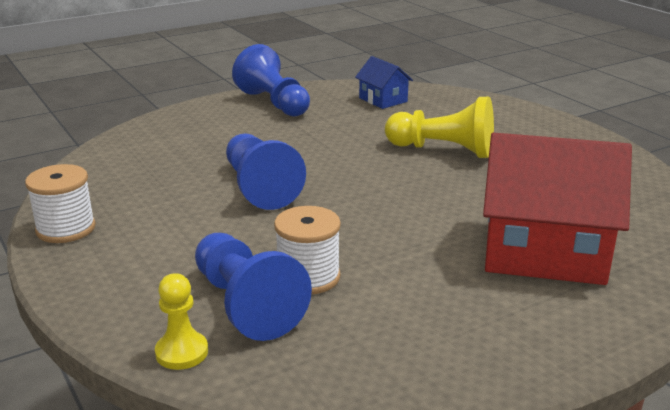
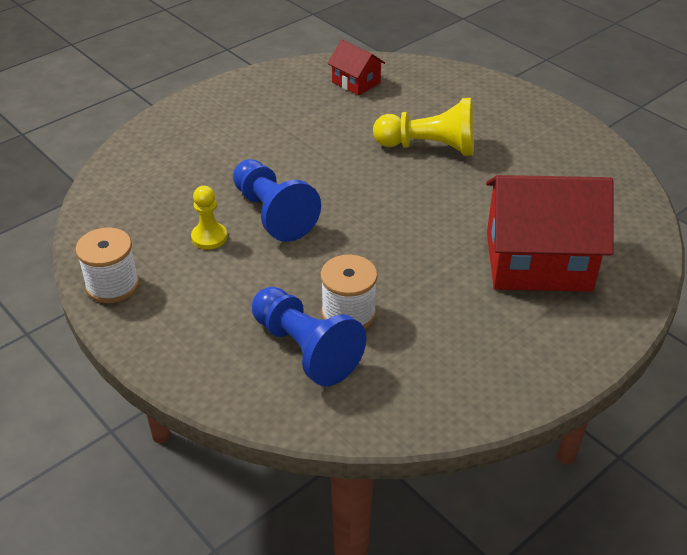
camera: 10 degrees left, 15 degrees up
yellow pawn [155,273,208,370] -> yellow pawn moved to [191,186,227,249]
blue pawn [232,44,310,116] -> none
blue house [355,56,413,109] -> red house [328,40,385,96]

